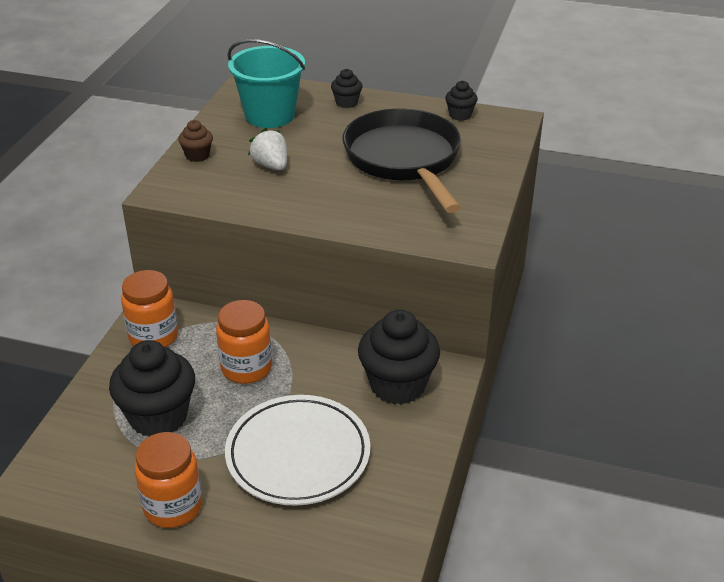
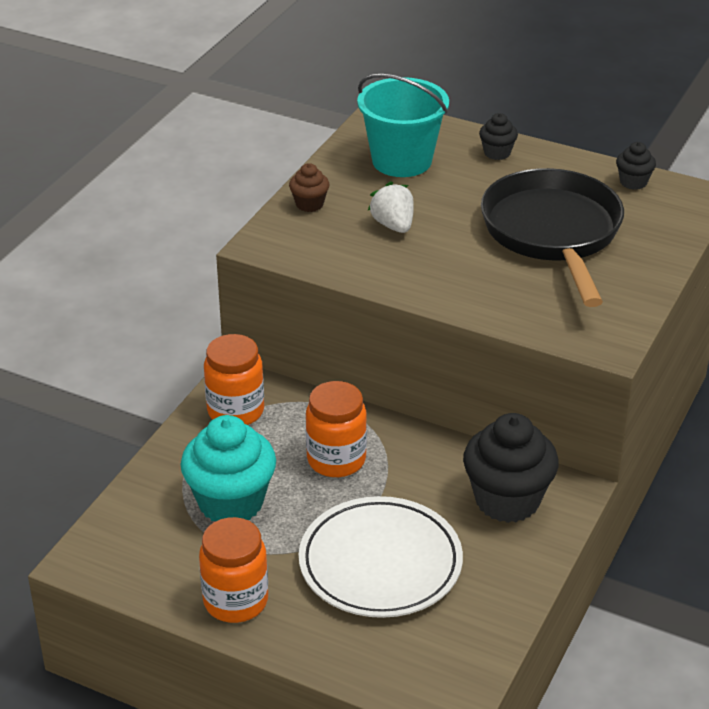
camera: 10 degrees right, 0 degrees up
black cupcake [109,340,195,437] -> turquoise cupcake [181,415,276,521]

